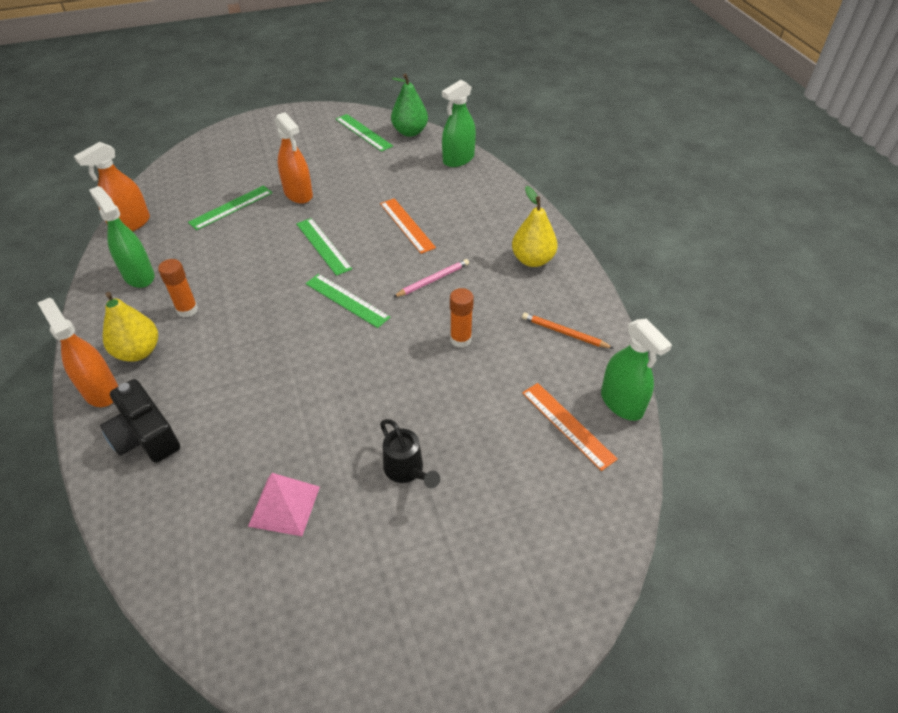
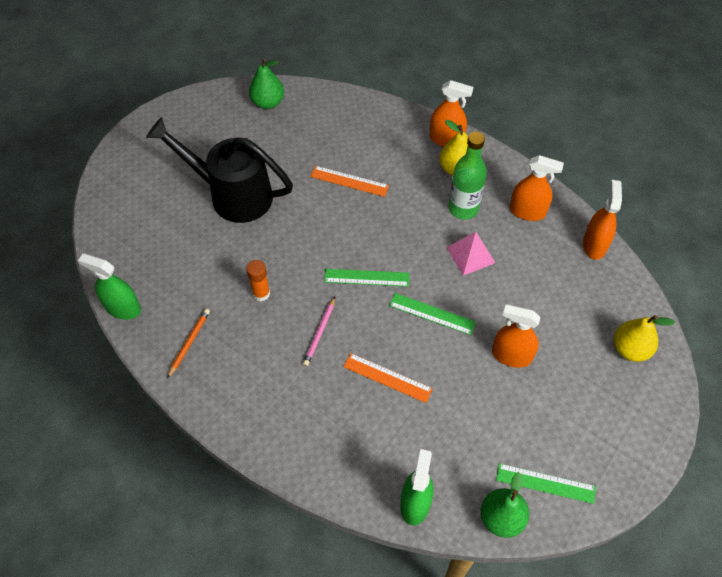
camera: 145 degrees right, 10 degrees up
green spray bottle [89,186,155,288] -> orange spray bottle [510,155,564,221]
black camera [100,379,180,463] -> none
orange glue stick [158,259,198,318] -> green bottle [448,132,487,220]
green ruler [188,185,272,230] -> none
pink pyramid [248,473,320,536] -> pink pyramid moved to [446,232,495,276]
black watering can [380,419,440,489] -> black watering can [146,117,293,223], size x2.32
yellow pear [512,186,558,267] -> yellow pear moved to [614,315,675,362]
orange pencil [522,312,614,349] -> orange pencil turned 60 degrees counterclockwise [167,309,210,379]
orange ruler [522,383,618,471] -> orange ruler moved to [310,166,389,197]
none -> green pear [249,58,284,109]

